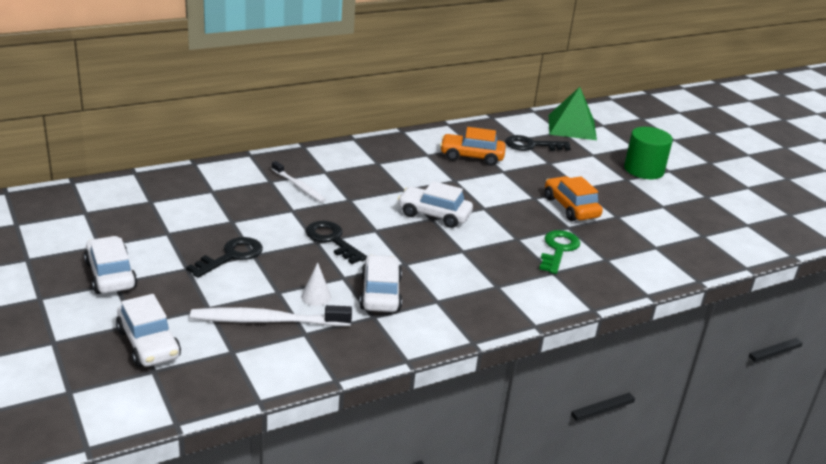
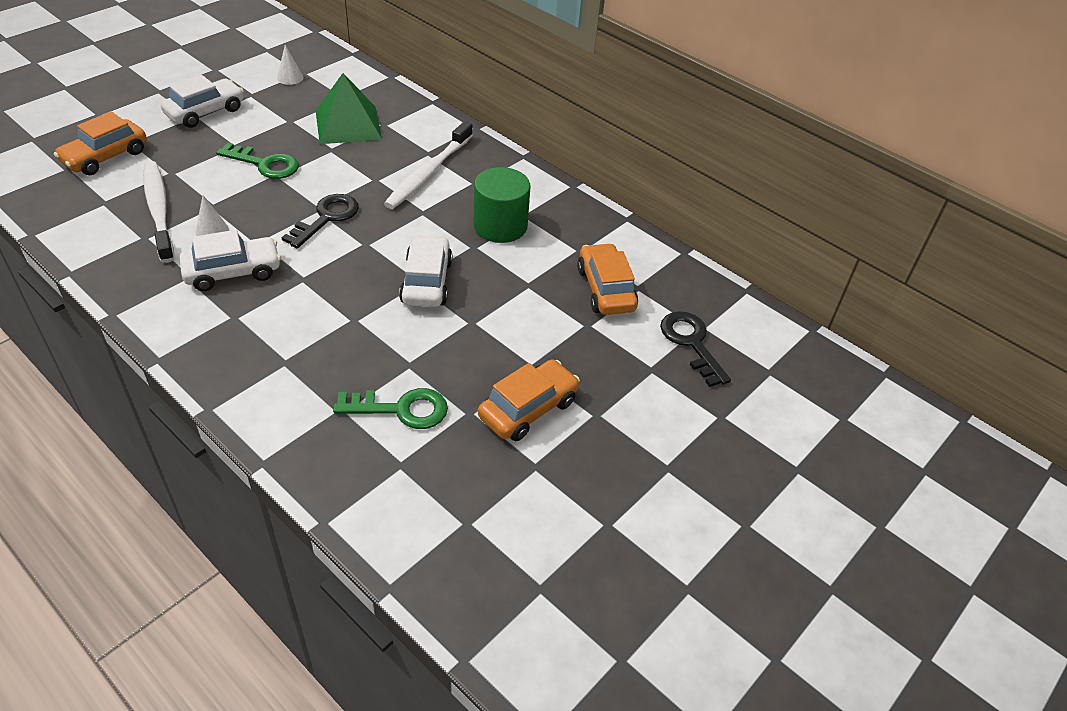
camera: 70 degrees right, 15 degrees up
white car [116,294,181,367] -> orange car [54,111,147,175]
black key [186,237,263,278] -> green key [216,143,299,179]
white toothbrush [272,161,326,203] -> white toothbrush [384,121,473,209], size x1.57
green pyramid [549,87,597,140] -> green pyramid moved to [316,73,382,144]
green cylinder [624,127,673,179] -> green cylinder moved to [474,167,530,243]
none -> white cone [277,45,303,85]

